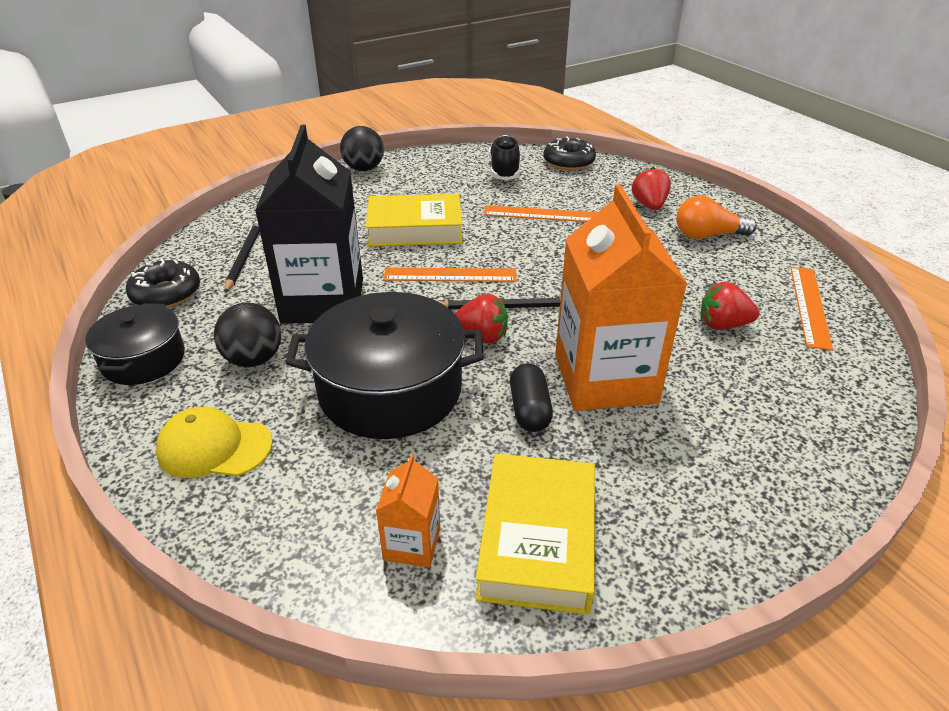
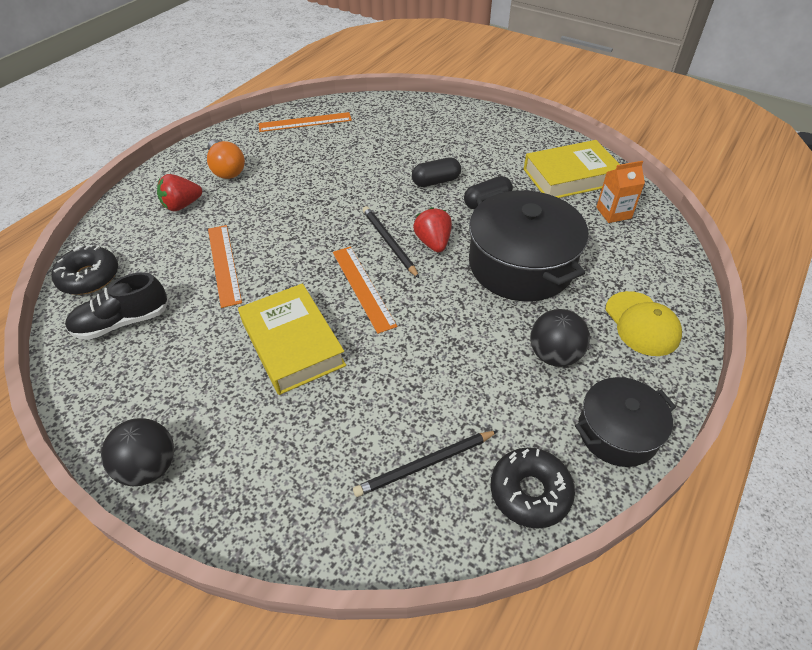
camera: 115 degrees left, 10 degrees up
black carton [255,125,363,324] -> none
orange carton [555,184,687,411] -> black capsule [412,157,461,187]
red strawberry [701,281,760,330] -> none

